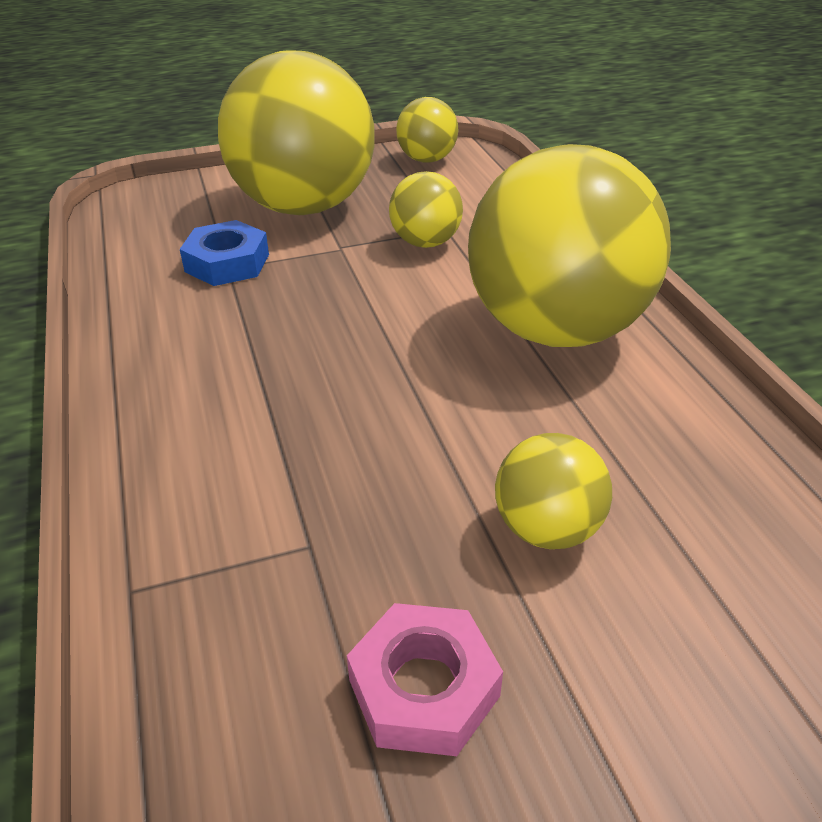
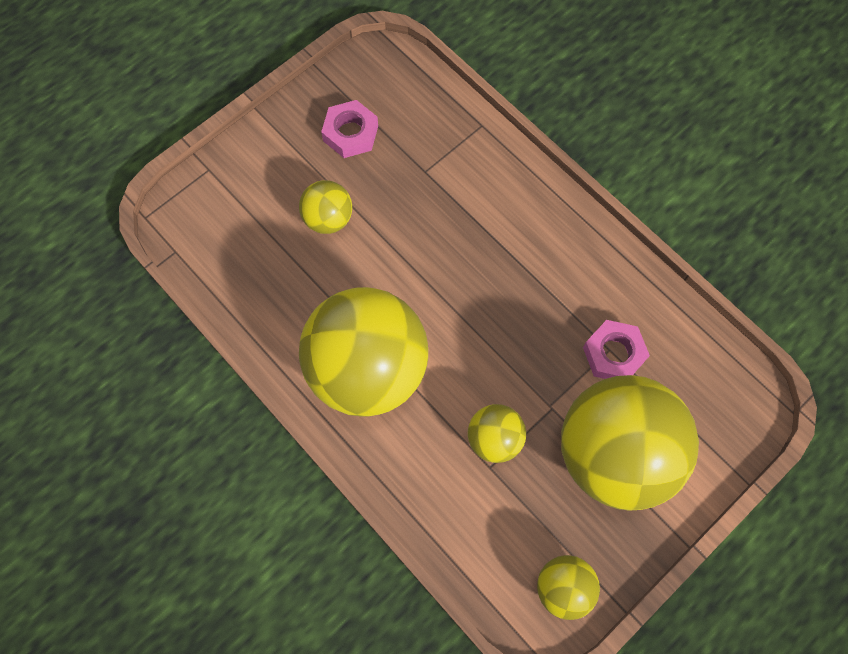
camera: 155 degrees right, 30 degrees up
blue nut [180,220,269,286] -> pink nut [583,320,650,379]

